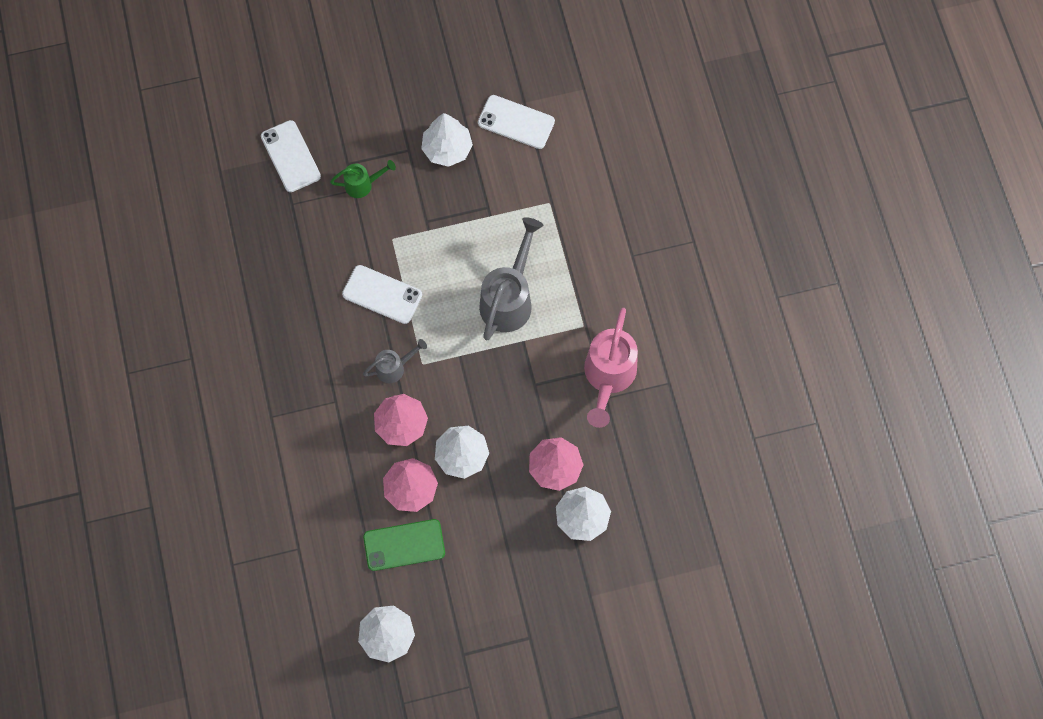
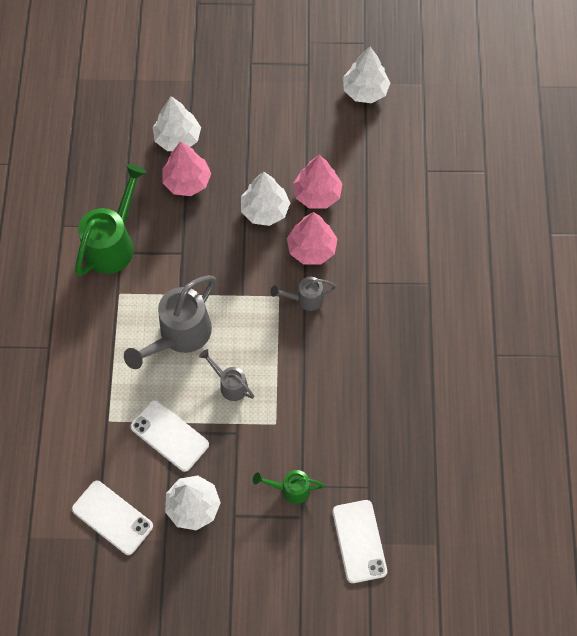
camera: 165 degrees left, 5 degrees down
white phone [342,265,422,324] -> white phone moved to [130,400,209,472]
green phone [363,519,445,571] -> none
pink watering can [584,308,638,428] -> green watering can [75,164,146,276]
none -> grey watering can [199,349,254,401]

